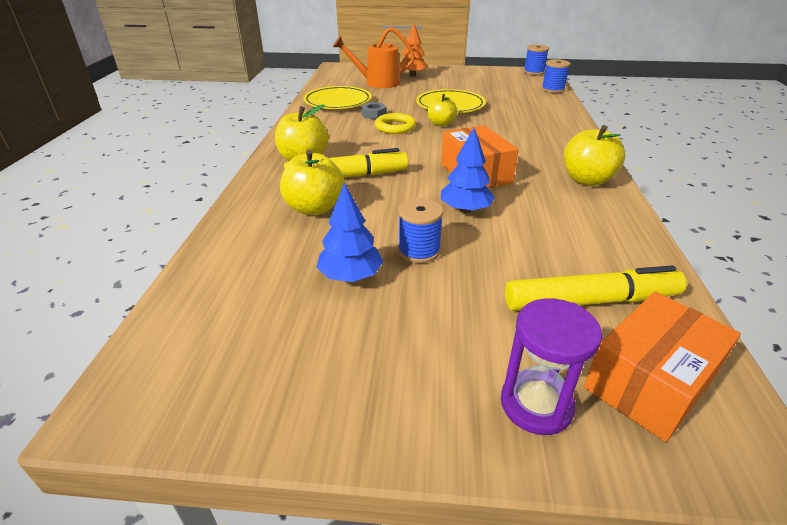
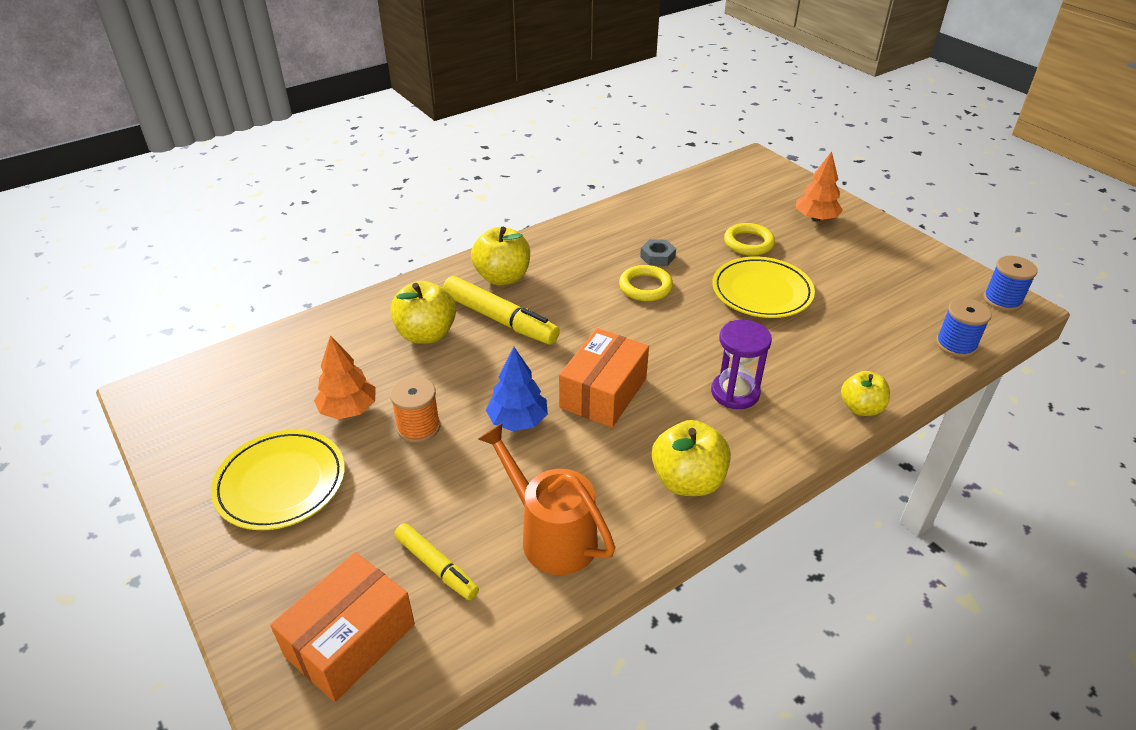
camera: 50 degrees right, 5 degrees up
yellow plate [303,86,372,109] -> yellow plate moved to [211,430,345,530]
blue tree [316,182,383,282] -> orange tree [314,335,376,420]
orange watering can [333,27,415,88] -> orange watering can moved to [478,423,615,575]
blue spool [398,198,443,263] -> orange spool [390,377,440,443]
yellow apple [428,94,457,126] -> yellow apple moved to [841,371,890,416]
purple hourglass [501,298,602,435] -> purple hourglass moved to [711,320,772,409]
yellow marker [505,265,687,311] -> yellow marker [394,523,479,600], size x0.60
orange box [584,291,741,442] -> orange box turned 60 degrees counterclockwise [270,552,415,702]
none -> yellow ring [724,223,775,256]

